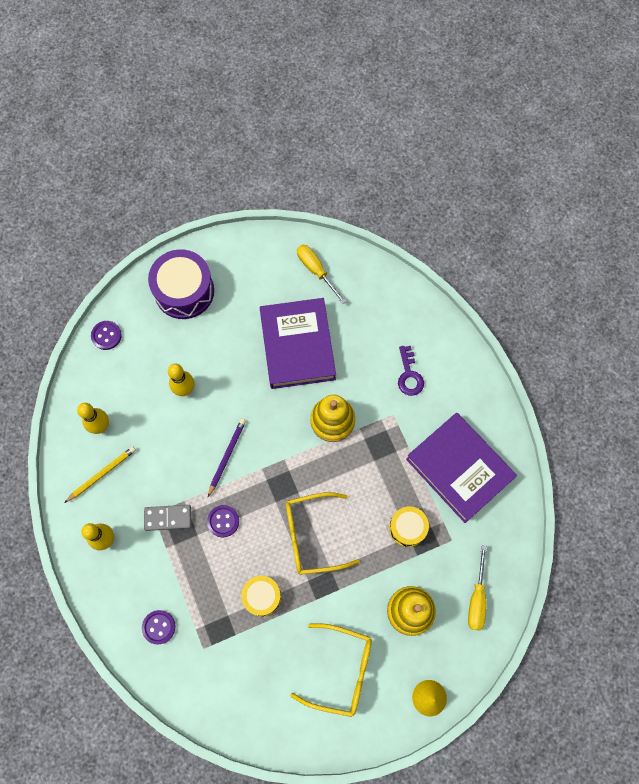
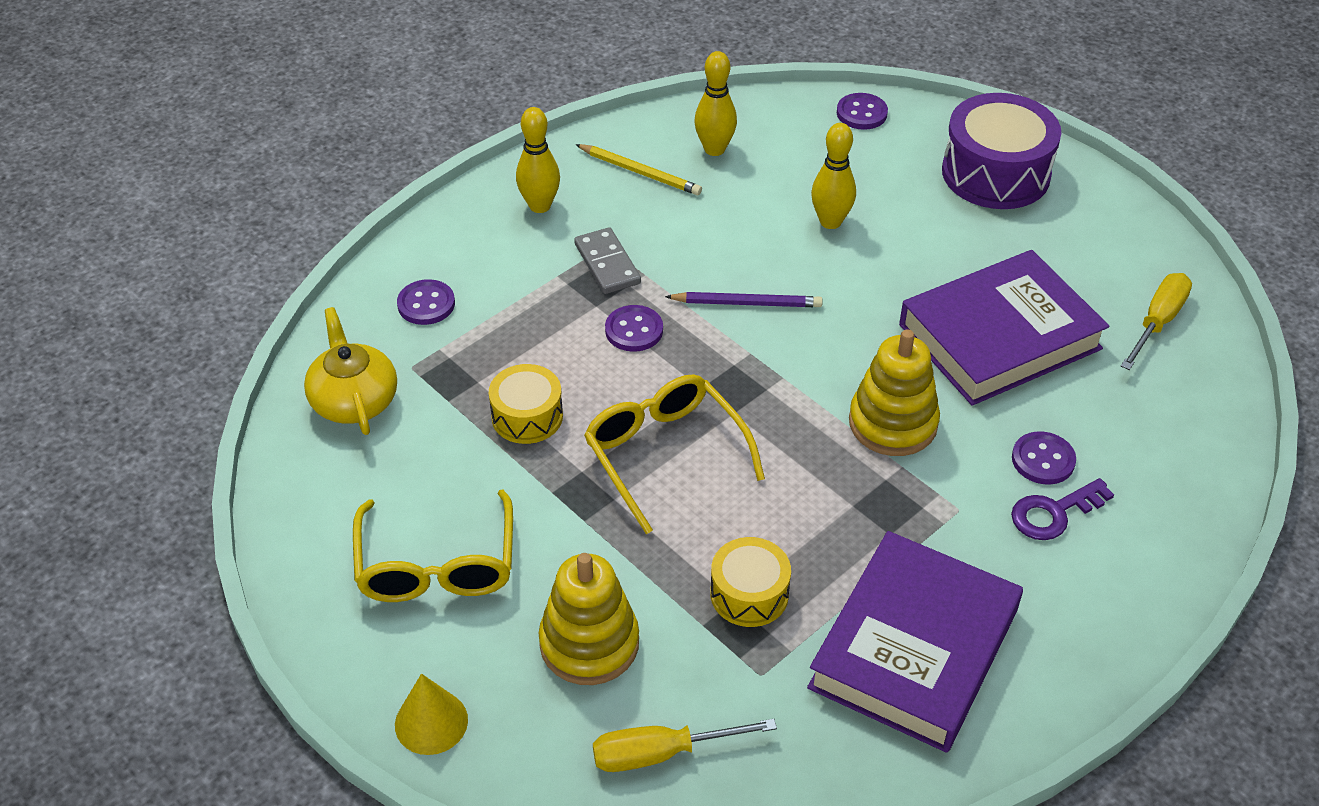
camera: 70 degrees right, 25 degrees down
none -> yellow teapot [304,307,397,435]
none -> purple button [1012,431,1076,485]

